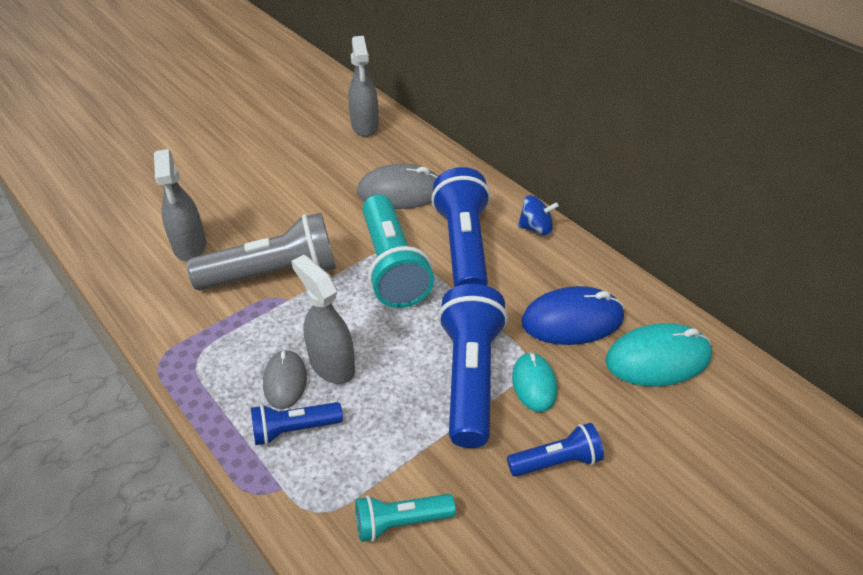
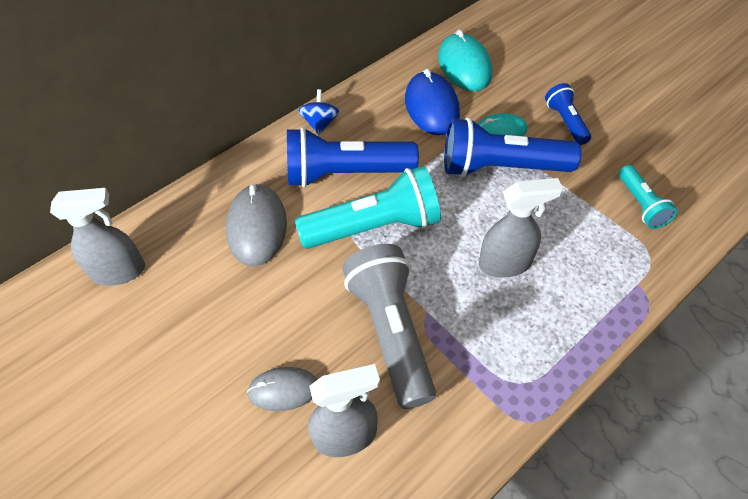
camera: 90 degrees left, 10 degrees up
blue flashlight [251,402,343,445] -> none
grey mouse [263,349,307,409] -> grey mouse moved to [247,367,317,411]
grey spray bottle [291,255,355,384] -> grey spray bottle turned 150 degrees counterclockwise [479,178,563,278]

